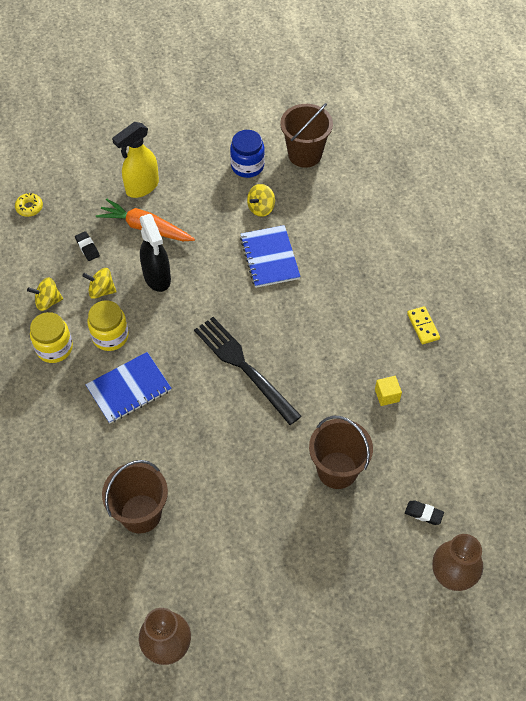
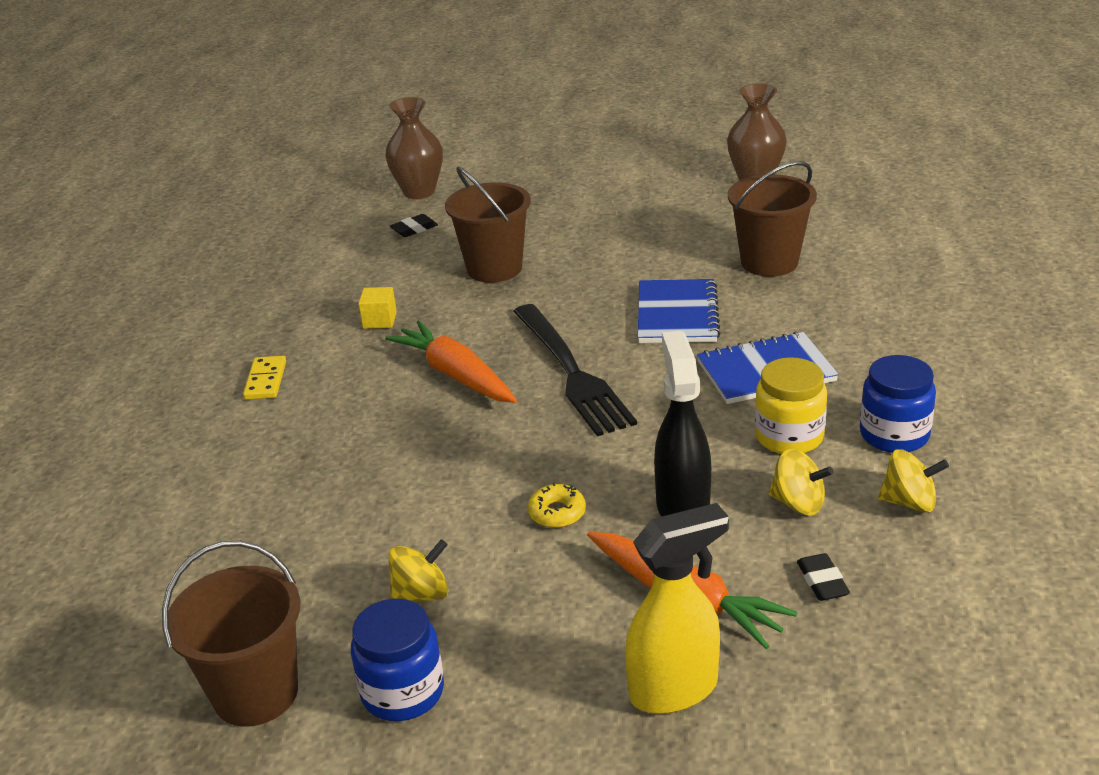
camera: 160 degrees left, 25 degrees down
yellow donut [15,193,43,217] -> yellow donut moved to [528,483,586,528]
yellow jar [30,312,73,363] -> blue jar [860,355,936,453]
blue notebook [240,225,301,288] -> blue notebook moved to [638,279,720,343]
black eraser [405,501,444,525] -> black eraser turned 75 degrees counterclockwise [390,214,438,237]
none -> orange carrot [385,321,517,403]

